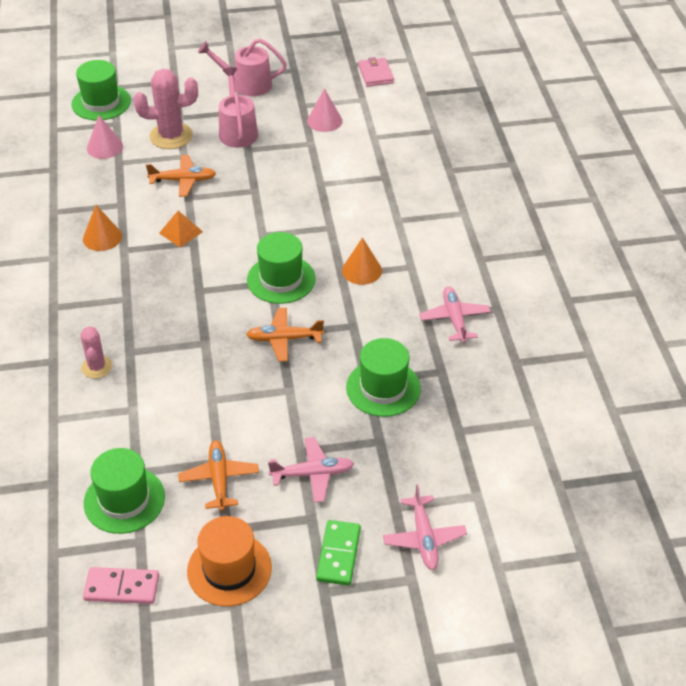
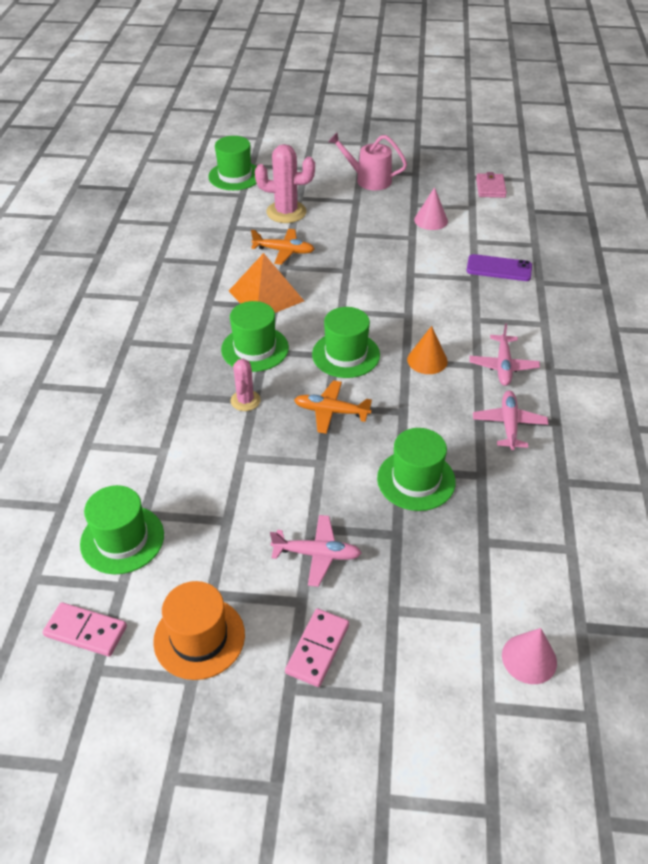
camera: 15 degrees right, 0 degrees up
pink cactus [80,326,112,378] -> pink cactus moved to [231,359,261,411]
orange cone [83,205,122,251] -> none
pink cone [87,115,123,159] -> pink cone moved to [502,628,557,684]
orange pyramid [159,211,203,247] -> orange pyramid [229,253,304,313], size x1.85
orange plane [178,440,259,511] -> none
pink watering can [219,67,258,148] -> none
green domino [316,520,361,586] -> pink domino [285,609,349,687]
pink plane [383,484,467,570] -> pink plane moved to [469,323,540,386]
none -> green hat [221,301,289,372]
none -> purple phone [466,254,532,281]

